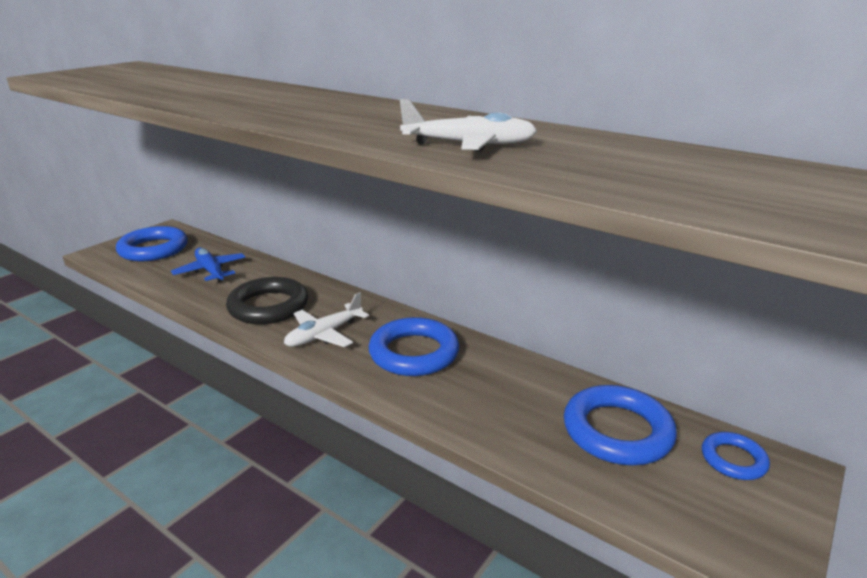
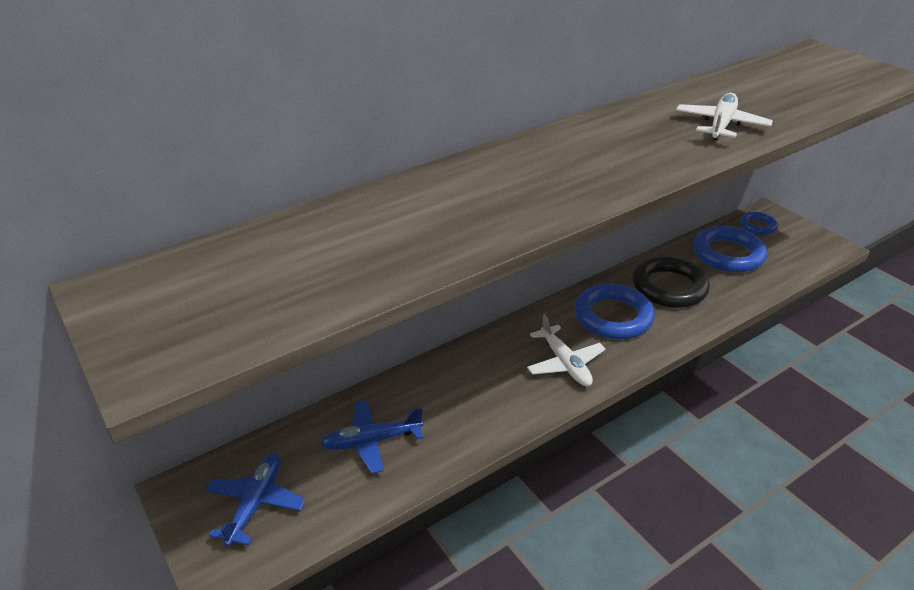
camera: 70 degrees left, 10 degrees up
blue ring [116,226,188,261] -> blue plane [205,453,305,546]
black ring [226,277,308,324] -> black ring moved to [633,256,710,308]

